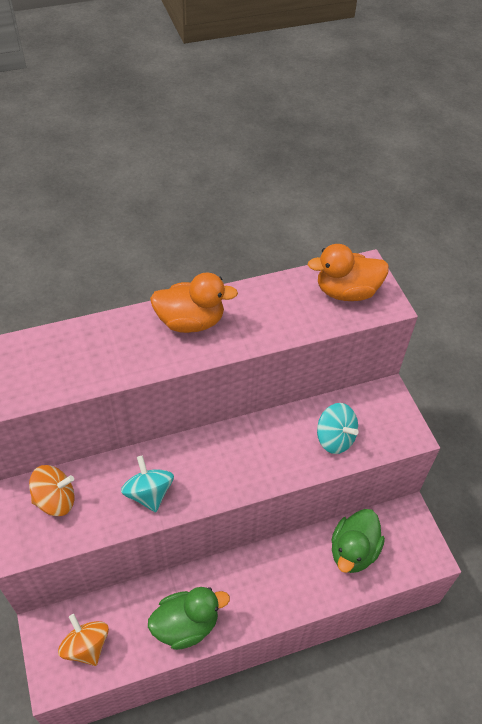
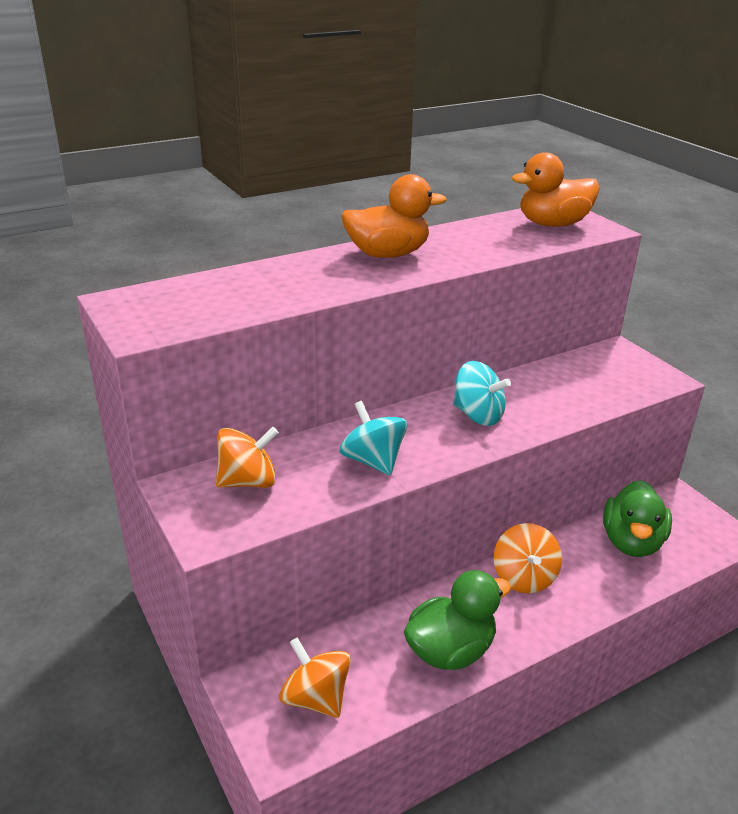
camera: 10 degrees left, 20 degrees down
turquoise spinning top [317,403,359,454] -> turquoise spinning top moved to [453,361,511,426]
none -> orange spinning top [494,523,562,594]

